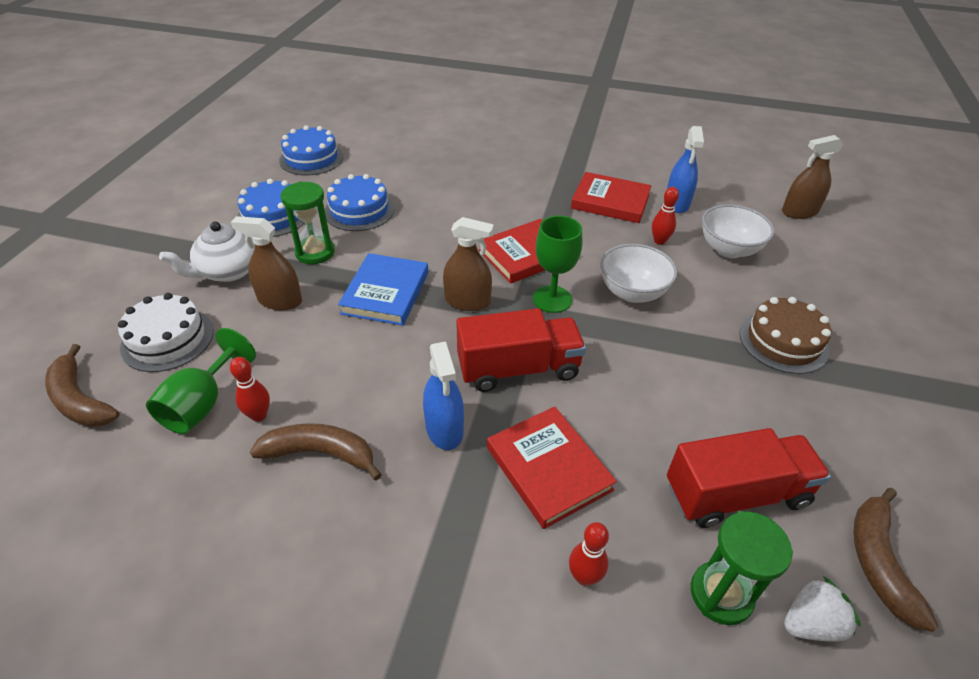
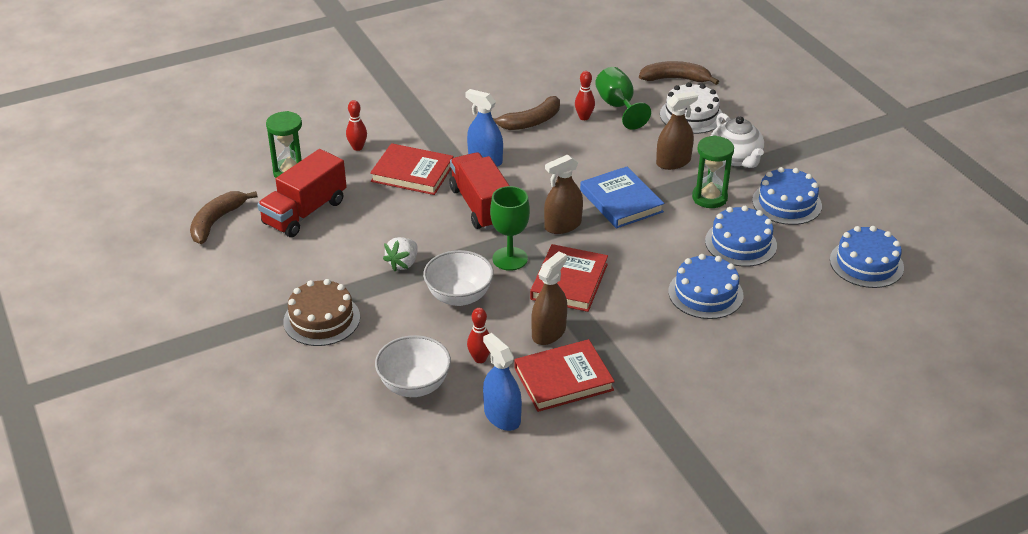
camera: 140 degrees right, 5 degrees down
white teapot [159,221,273,282] -> white teapot turned 150 degrees clockwise [711,113,764,168]
red truck [456,308,586,392] -> red truck turned 120 degrees clockwise [449,152,509,230]
brown spray bottle [782,135,843,219] -> brown spray bottle moved to [531,251,567,345]
white strawberry [784,576,861,642] -> white strawberry moved to [383,237,418,271]
brown banana [853,488,938,632] -> brown banana turned 120 degrees counterclockwise [190,191,257,244]
none -> blue cake [668,254,744,319]

